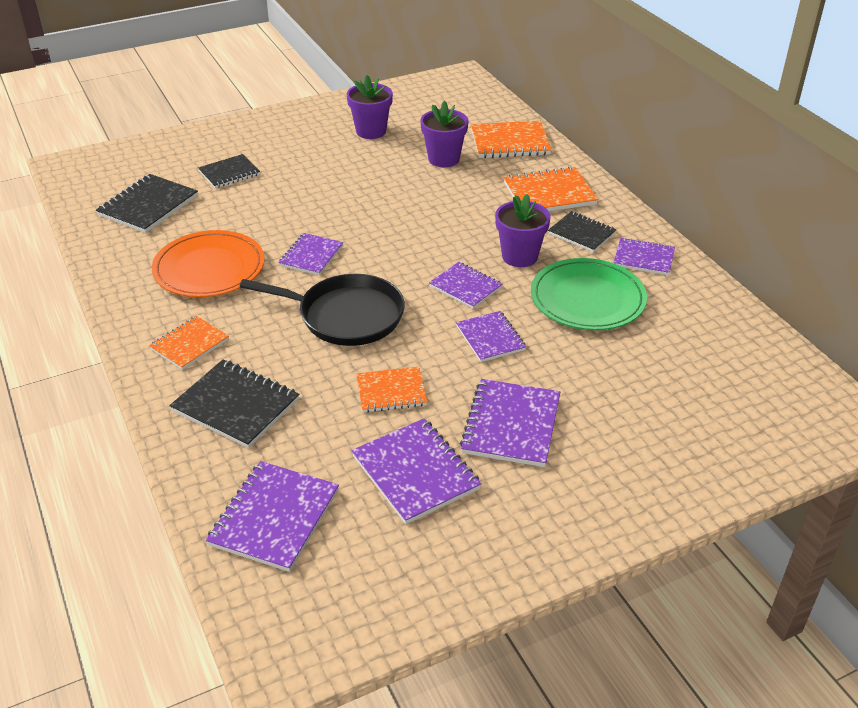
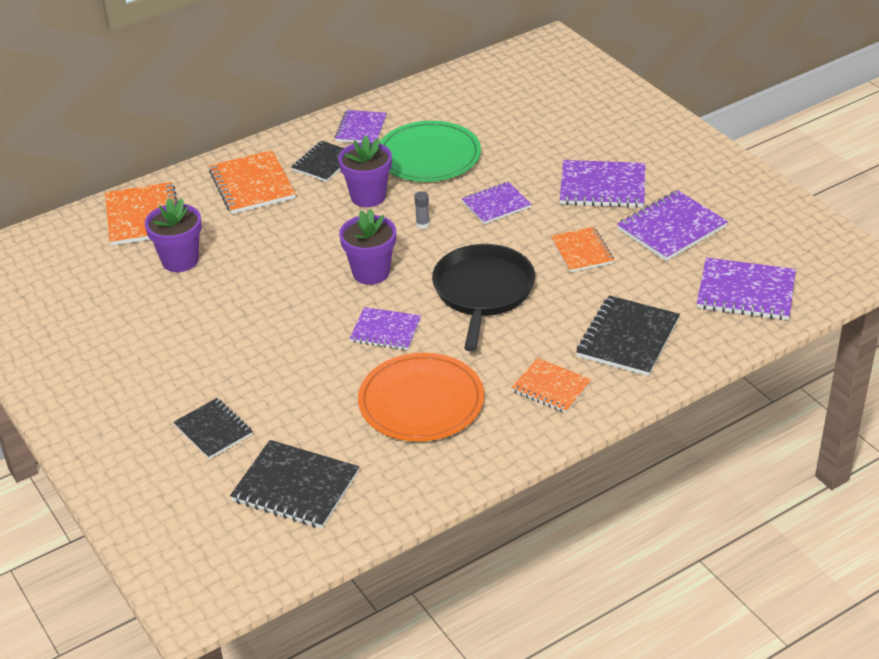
camera: 95 degrees left, 0 degrees up
purple flower pot [347,75,393,139] -> purple flower pot moved to [339,209,396,285]
purple notebook [429,262,503,309] -> grey glue stick [414,191,430,229]

